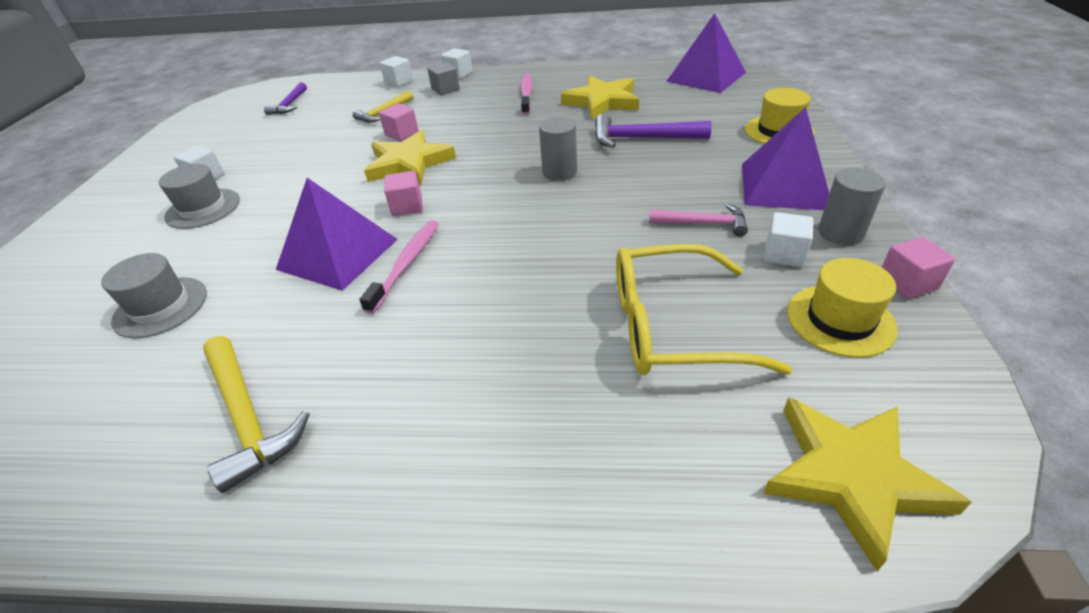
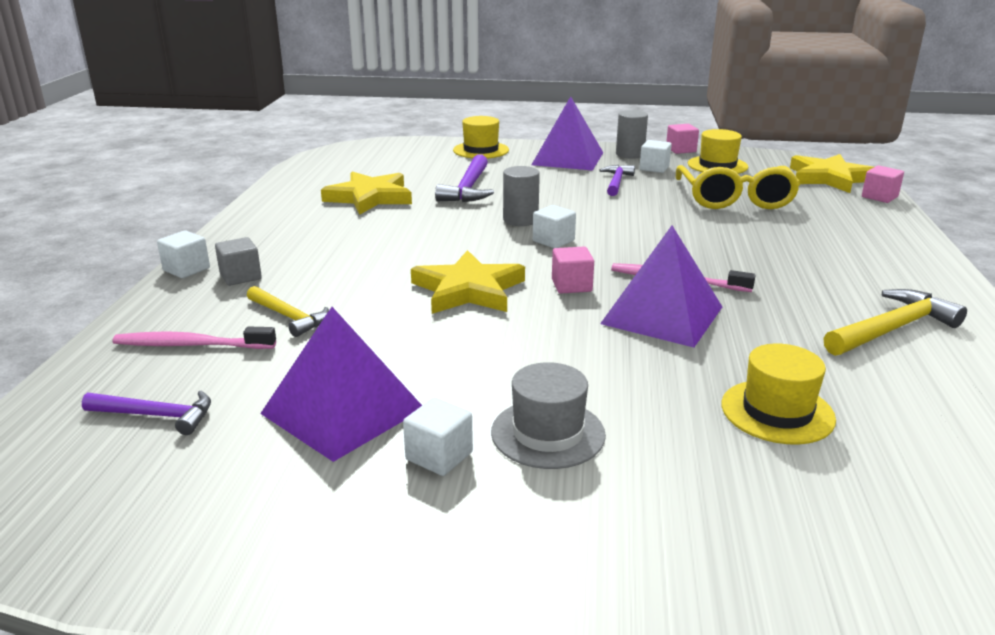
camera: 90 degrees left, 15 degrees down
grey hat [101,253,207,338] -> yellow hat [722,343,836,445]
pink cube [379,103,419,141] -> pink cube moved to [862,165,904,203]
white cube [380,56,413,87] -> white cube moved to [533,205,576,248]
pink toothbrush [521,73,532,115] -> pink toothbrush moved to [113,326,276,349]
pink hammer [649,204,748,237] -> purple hammer [599,165,635,196]
purple pyramid [666,13,746,93] -> purple pyramid moved to [260,307,422,462]

